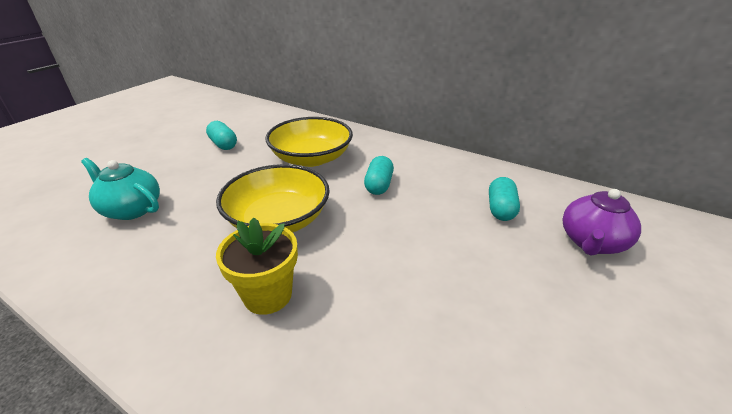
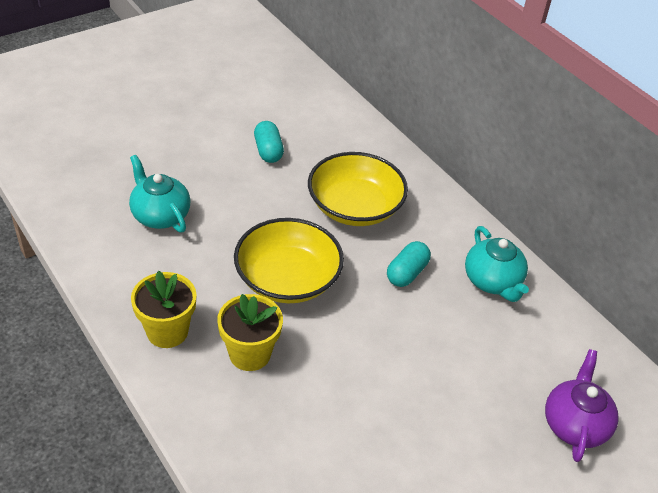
camera: 20 degrees right, 10 degrees up
turquoise capsule [489,177,520,221] -> none
purple teapot [563,189,641,256] -> purple teapot turned 135 degrees clockwise [545,349,619,462]
none -> yellow flower pot [131,271,197,348]
none -> turquoise teapot [465,226,529,302]

